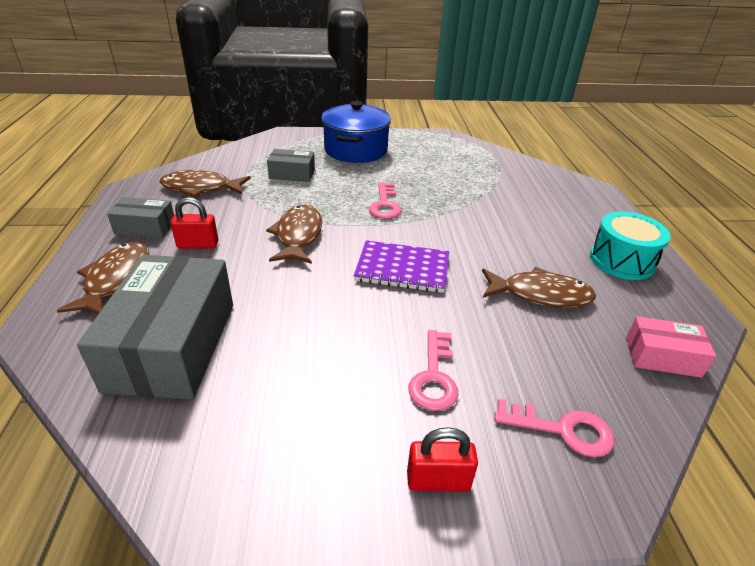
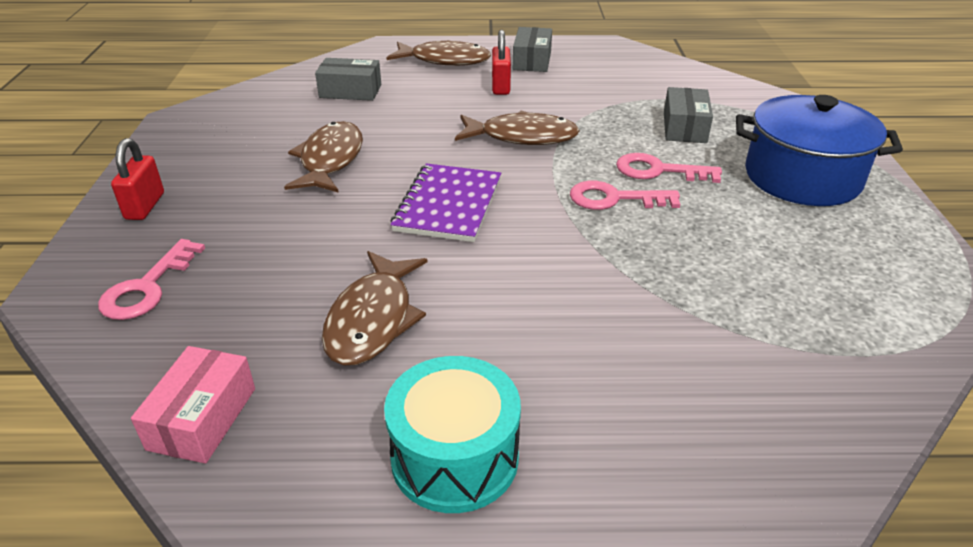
camera: 95 degrees right, 0 degrees up
grey box [77,255,233,400] -> grey box [315,58,381,101], size x0.50
brown fish [160,170,251,197] -> brown fish moved to [284,121,363,193]
pink key [408,330,458,411] -> pink key moved to [616,153,722,183]

